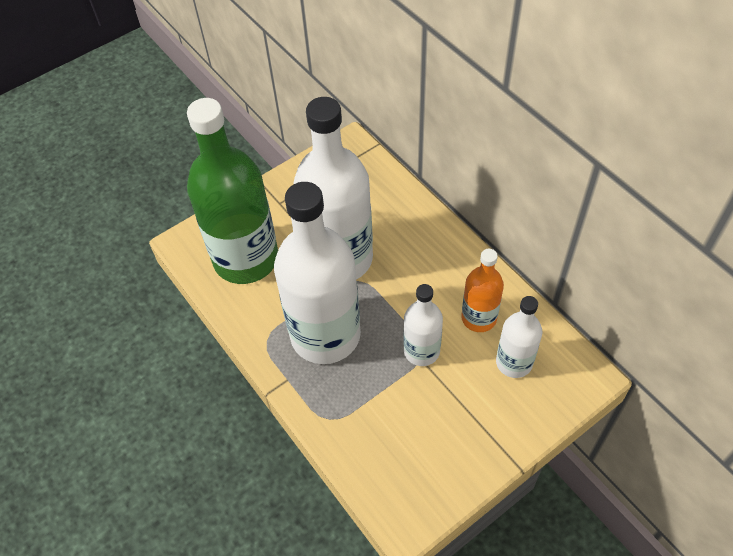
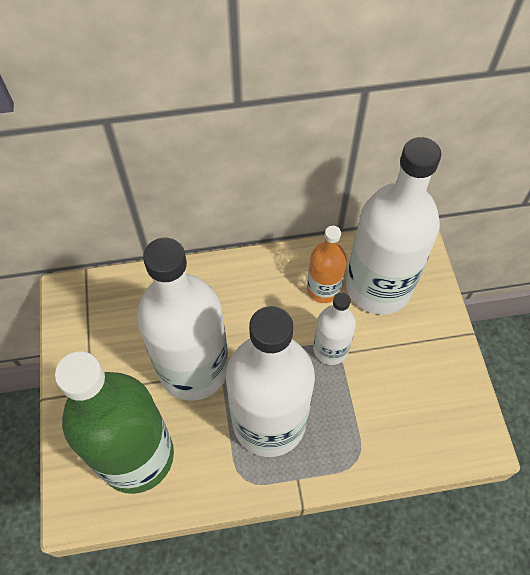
camera: 65 degrees left, 5 degrees up
white bottle [496,296,542,378] -> white bottle [346,137,441,315], size x1.98

